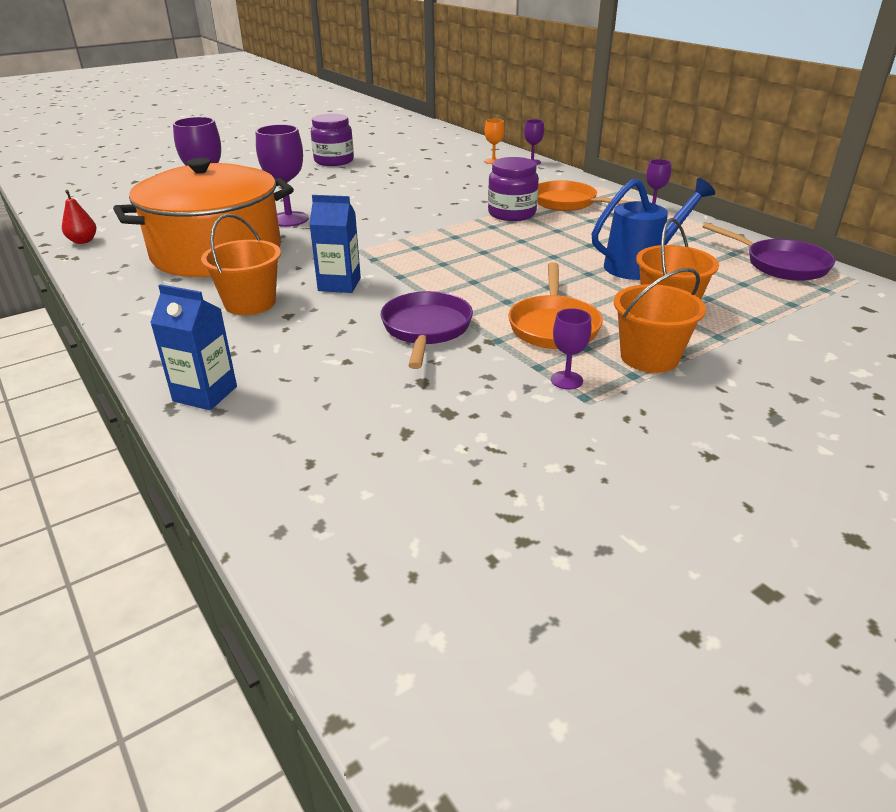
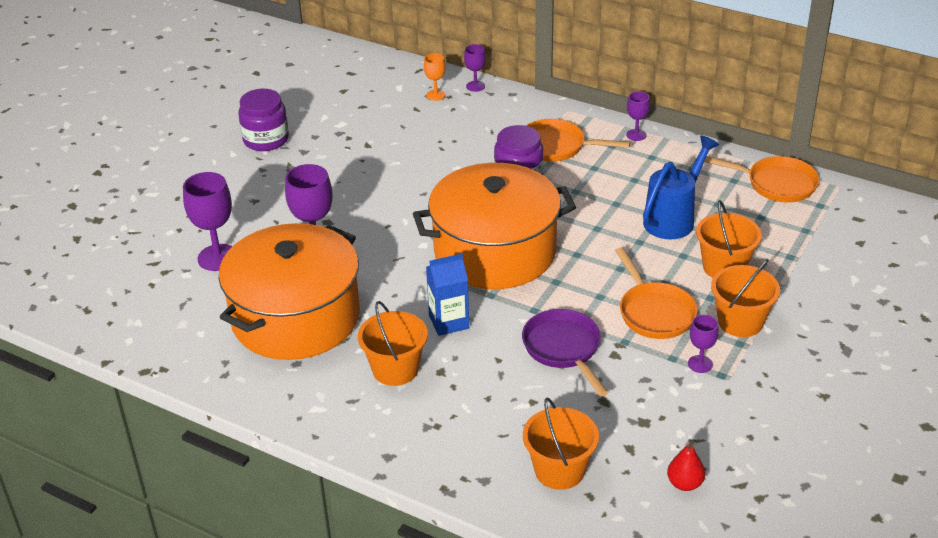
camera: 25 degrees left, 5 degrees up
red pear [62,190,96,244] -> red pear moved to [667,441,705,491]
blue carton [150,284,237,410] -> none
purple pan [702,223,835,281] -> orange pan [704,156,819,202]
none -> orange pot [413,163,576,289]
none -> orange bucket [523,397,599,490]

